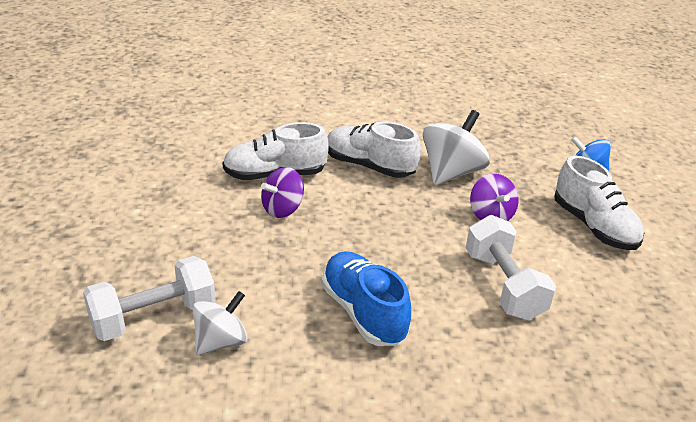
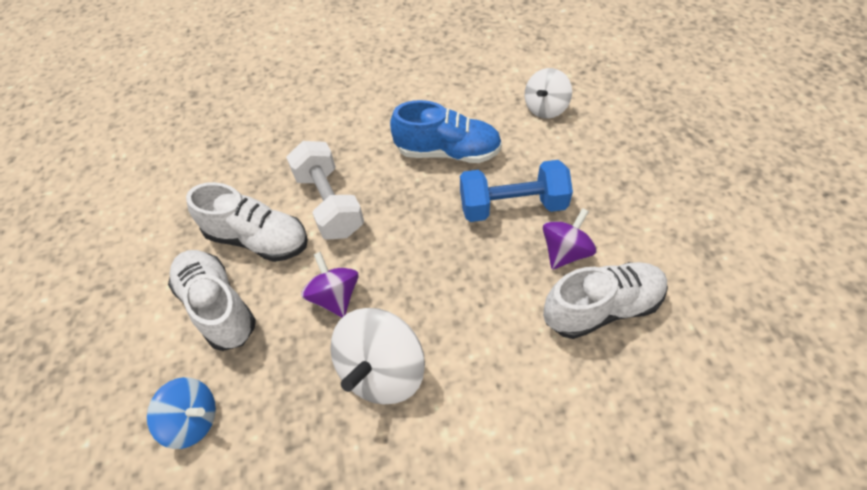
camera: 175 degrees right, 20 degrees up
white dumbbell [83,256,216,341] -> none
blue shoe [322,251,411,346] -> blue shoe turned 45 degrees counterclockwise [390,100,502,163]
white shoe [328,122,421,178] -> white shoe moved to [186,182,308,262]
none -> blue dumbbell [460,160,573,222]

